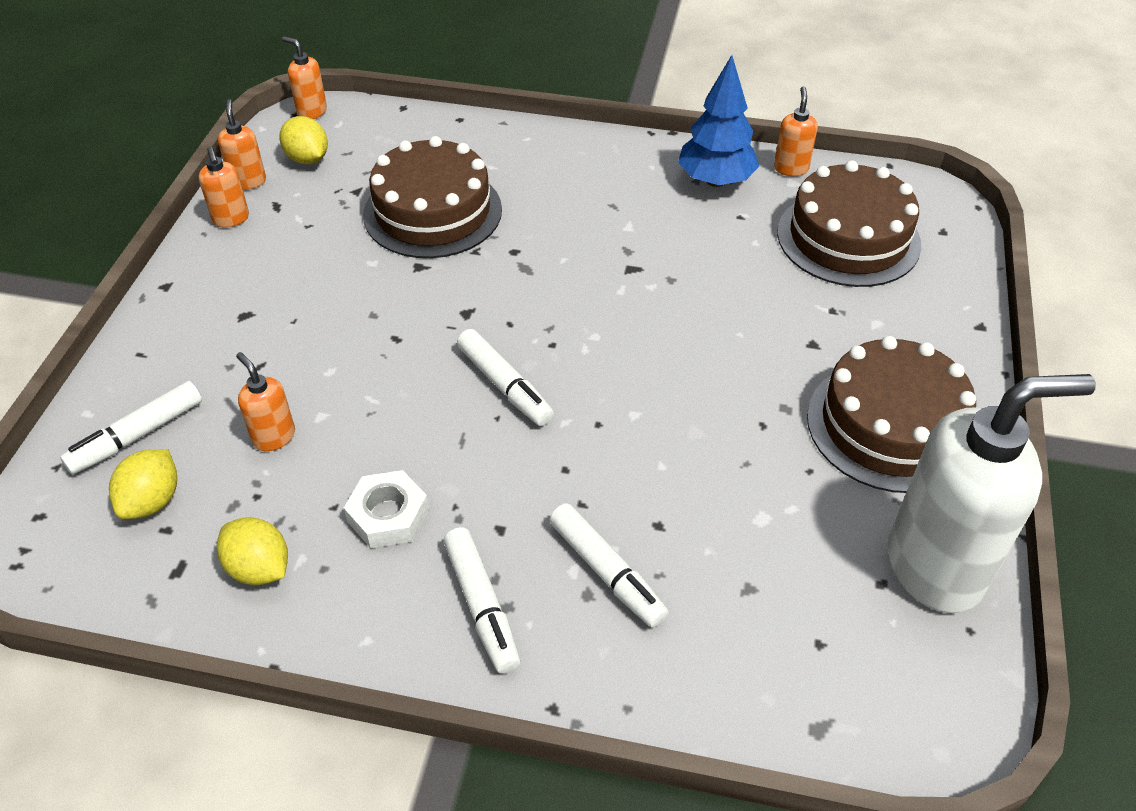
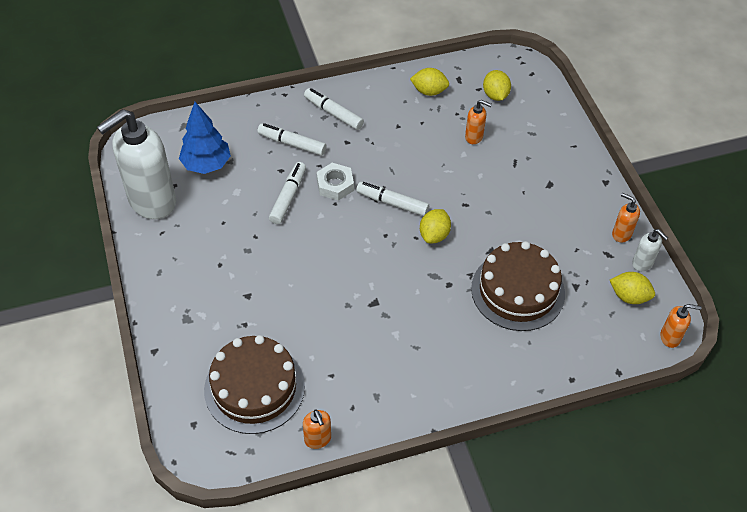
camera: 150 degrees right, 5 degrees up
white marker [60,381,202,475] -> white marker moved to [269,162,306,224]
orange soap dispenser [218,99,266,190] -> white soap dispenser [632,229,668,271]
white nut [344,470,429,548] -> white nut moved to [317,163,354,201]
blue tree [678,55,759,187] -> blue tree moved to [179,102,231,174]
brown cake [807,336,976,493] -> none
none -> yellow lemon [420,209,451,243]

